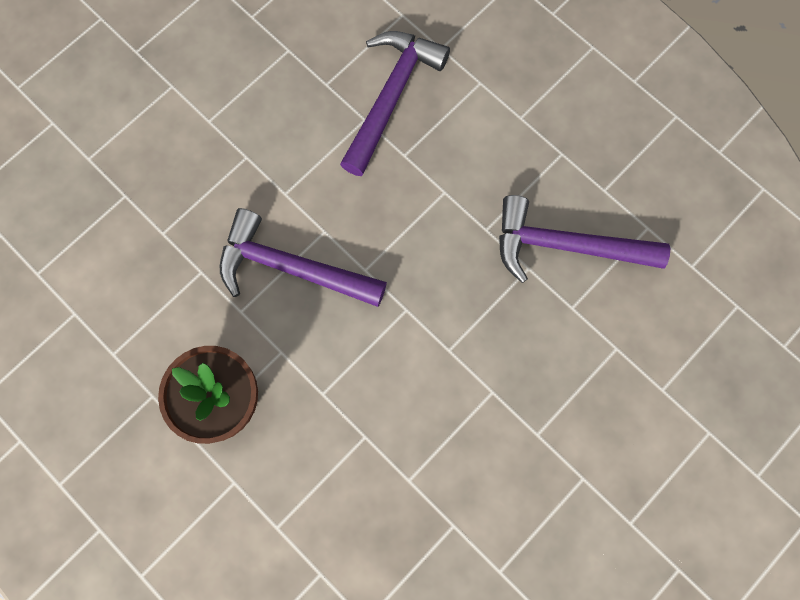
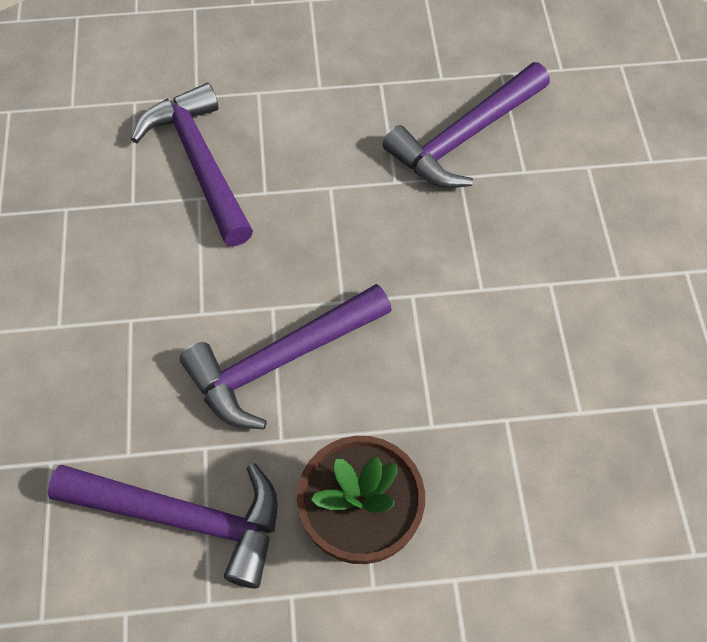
camera: 50 degrees left, 15 degrees down
none -> purple hammer [48,463,278,589]

